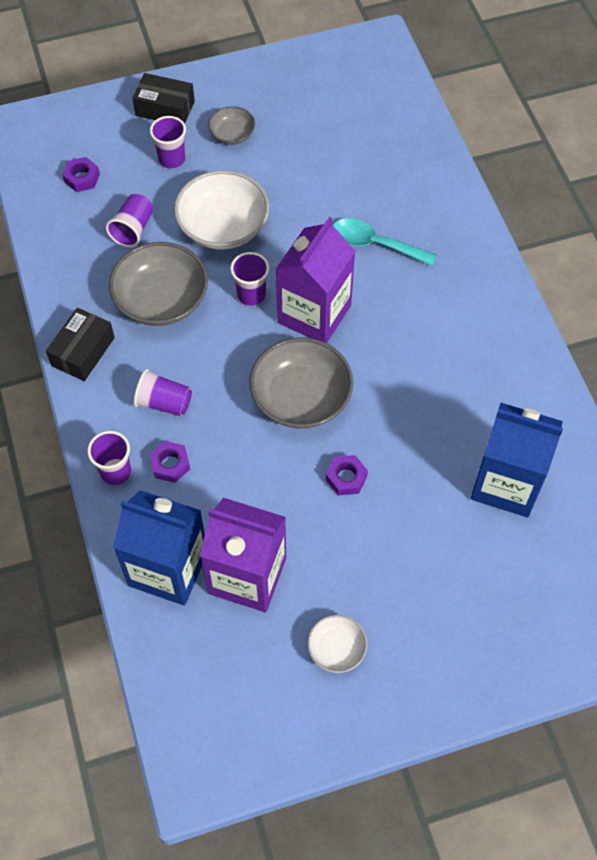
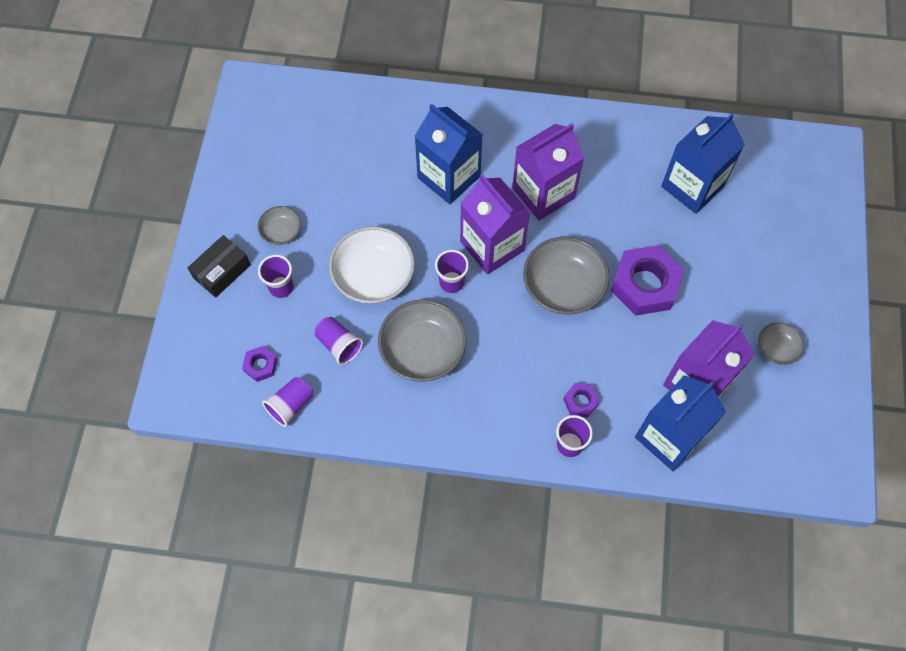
camera: 65 degrees left, 5 degrees up
black box [46,308,115,381] -> none
purple cup [134,369,192,416] -> purple cup moved to [262,377,313,427]
white bowl [307,615,367,673] -> grey bowl [758,322,804,365]
purple nut [326,455,368,495] -> purple nut [611,245,684,316], size x2.11
turquoise spoon [333,218,437,266] -> blue carton [415,103,483,204]
none -> purple carton [512,123,584,220]

